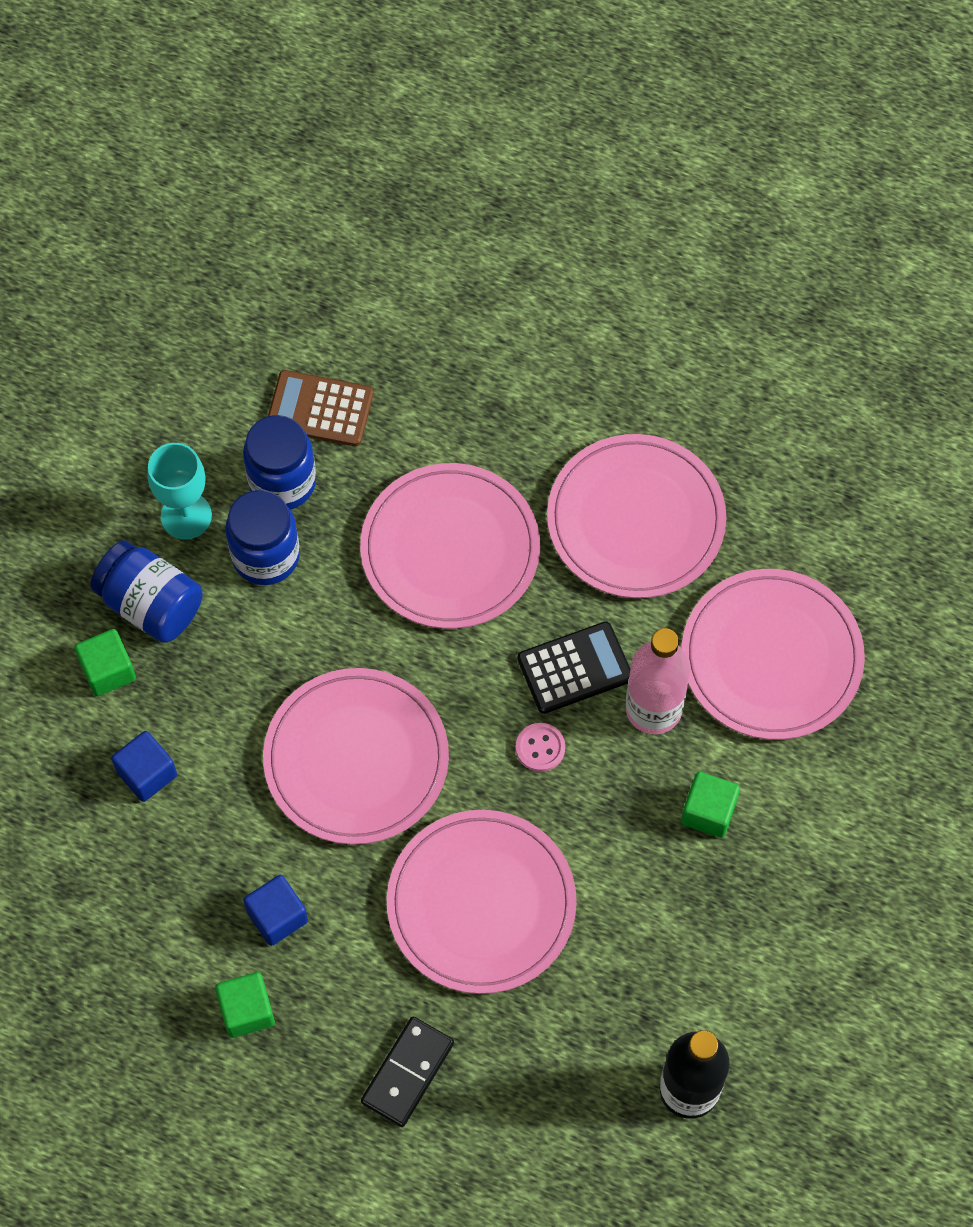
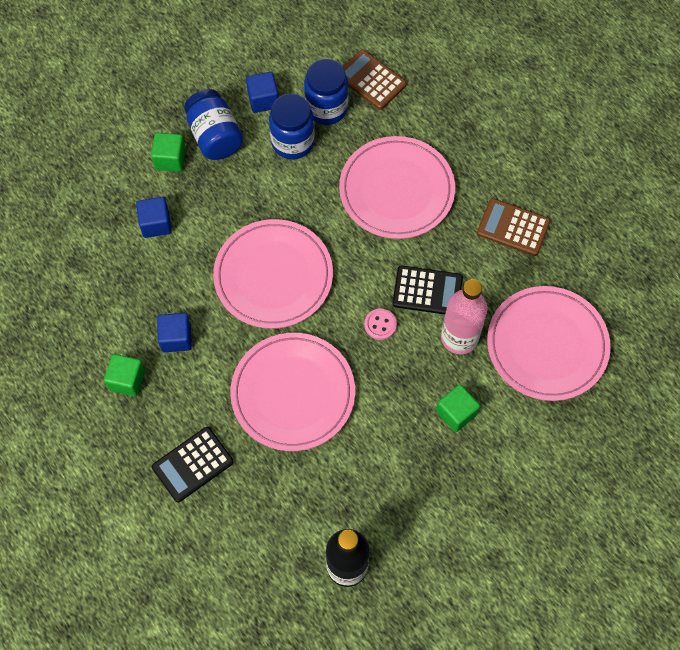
camera: 30 degrees right, 0 degrees up
turquoise goblet [147,443,212,539] -> blue cube [246,72,279,113]
black domino [361,1016,454,1127] -> black calculator [152,427,234,503]
pink plate [547,434,726,598] -> brown calculator [477,198,551,256]

